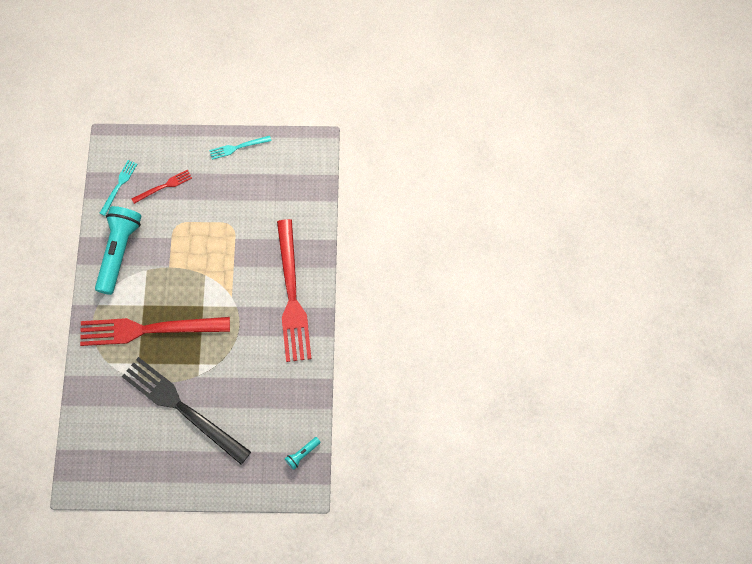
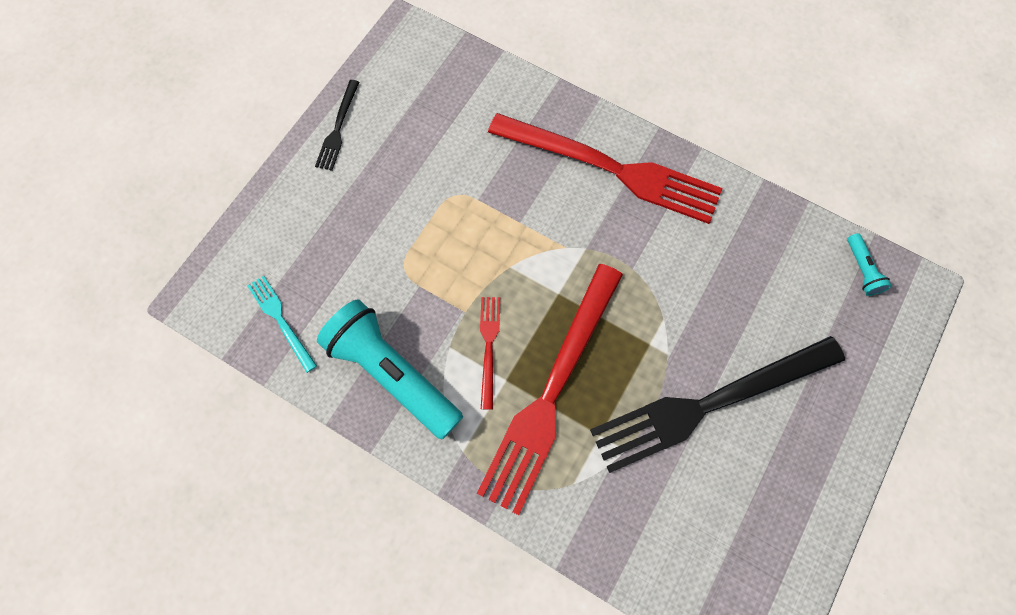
camera: 60 degrees left, 0 degrees up
red fork [131,170,192,204] -> red fork moved to [480,297,500,410]
turquoise fork [209,136,272,160] -> black fork [315,80,360,171]

